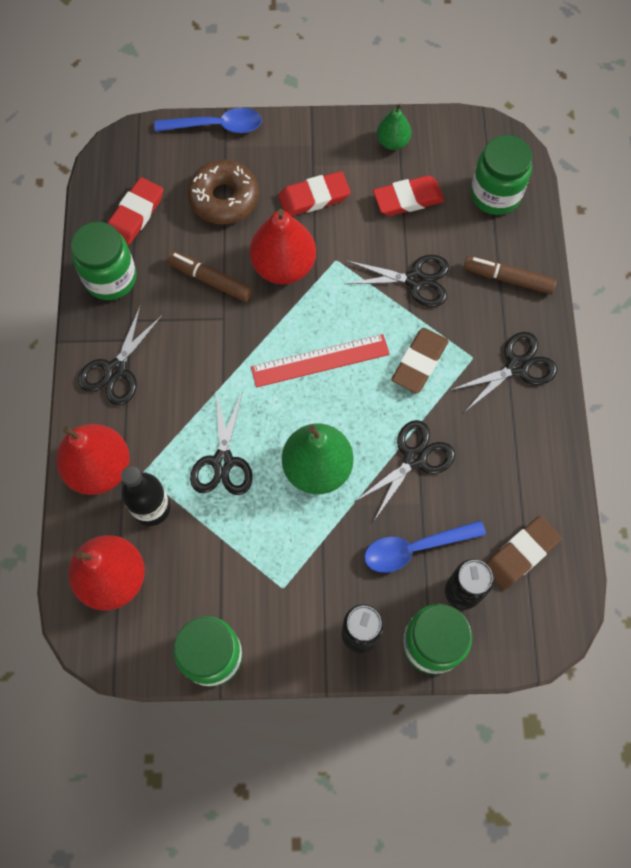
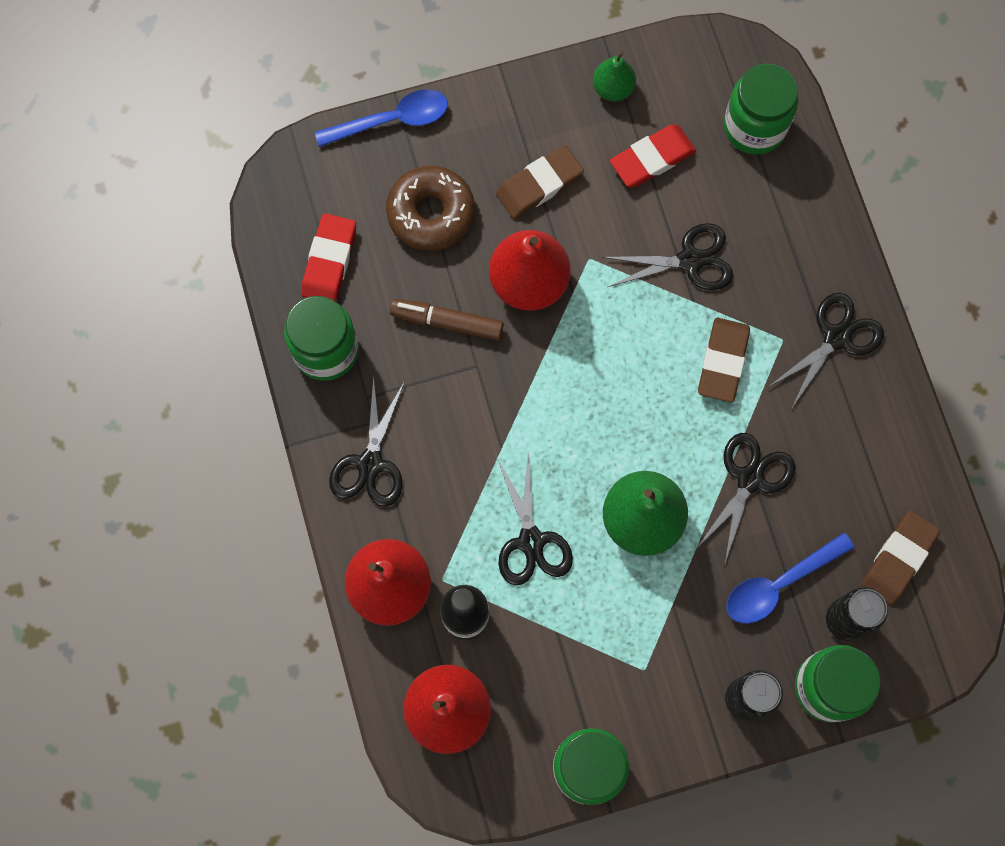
camera: 15 degrees left, 5 degrees up
red ruler [251,334,390,388] -> none
red eraser [278,171,351,216] -> brown eraser [496,145,584,219]
brown marker [464,256,557,295] -> none

